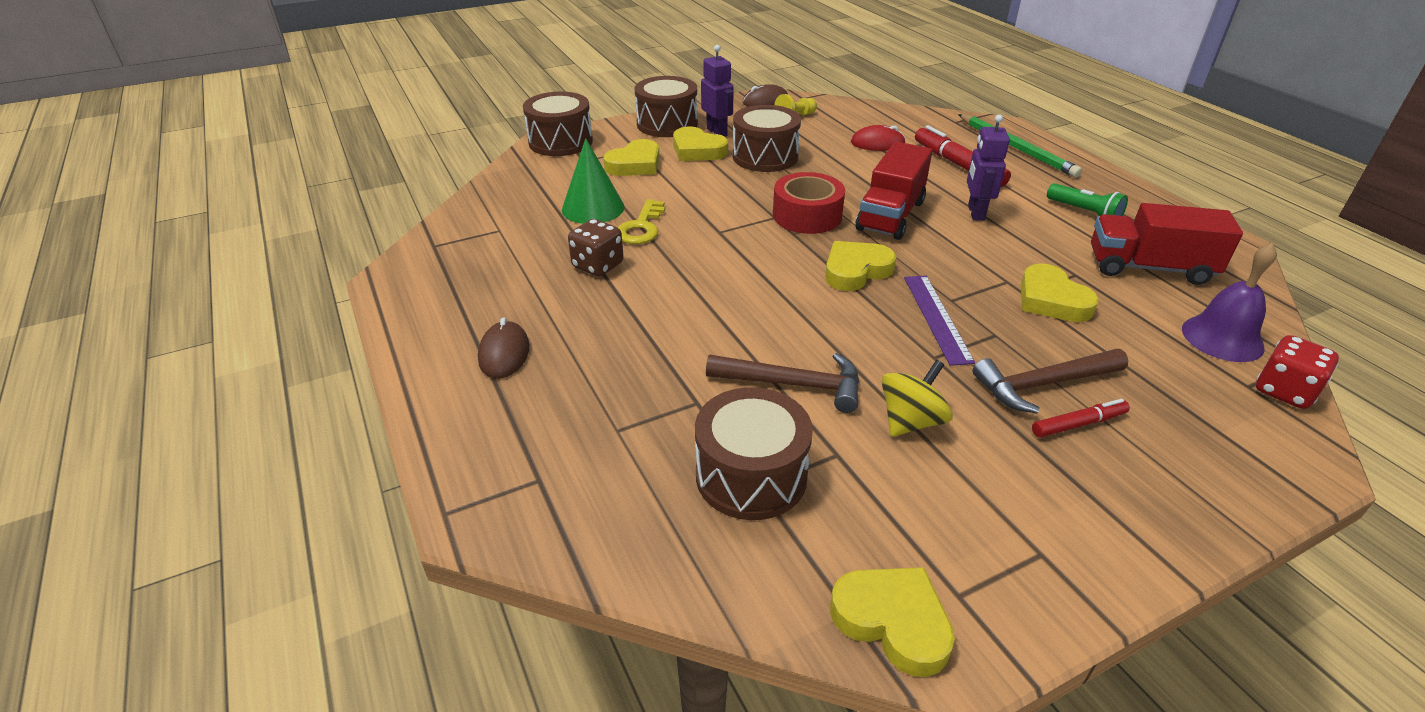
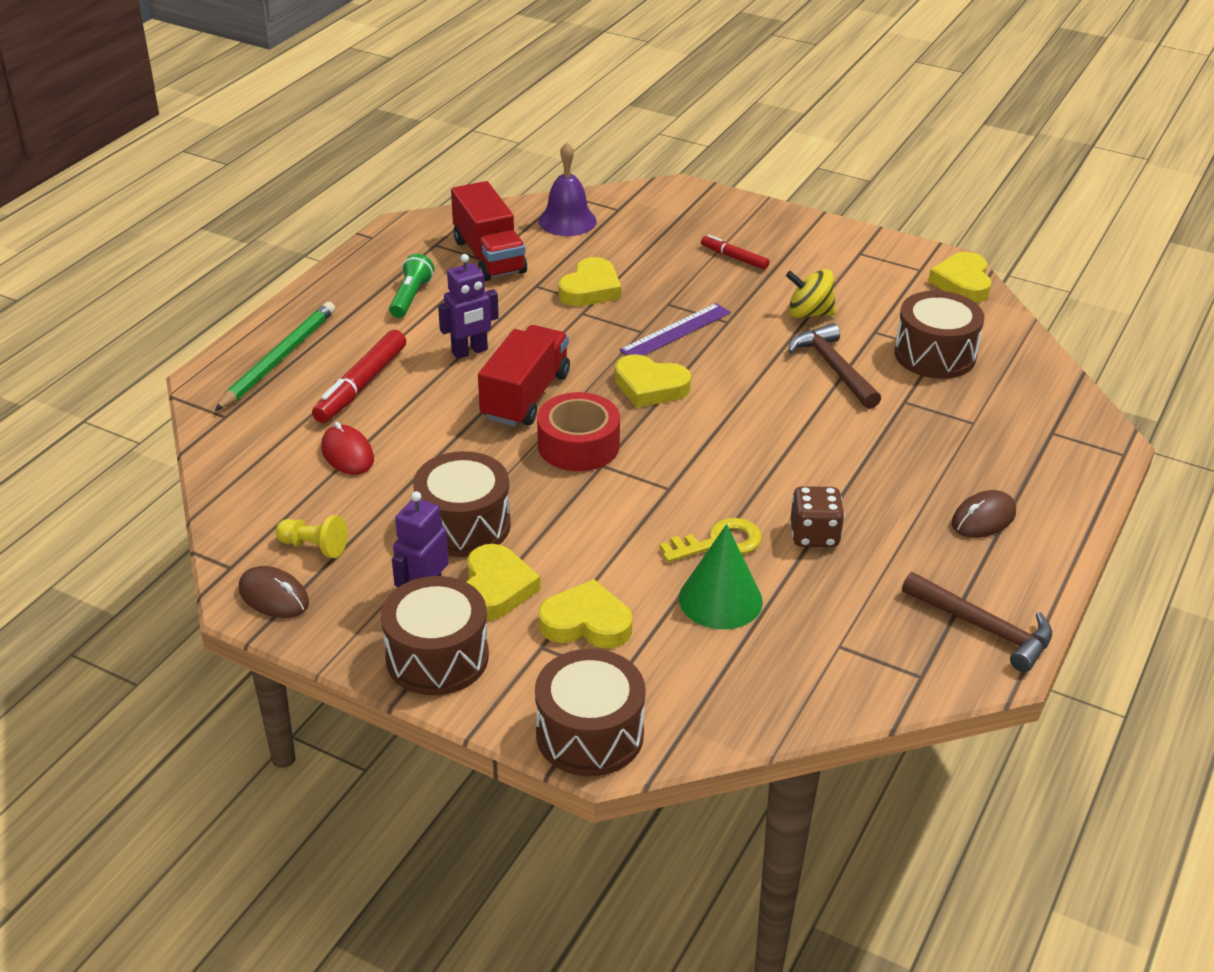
camera: 125 degrees left, 0 degrees up
red truck [856,142,932,240] -> red truck turned 60 degrees counterclockwise [478,325,570,427]
brown hammer [973,349,1128,414] -> brown hammer moved to [902,572,1052,672]
red dice [1256,335,1339,409] -> none

